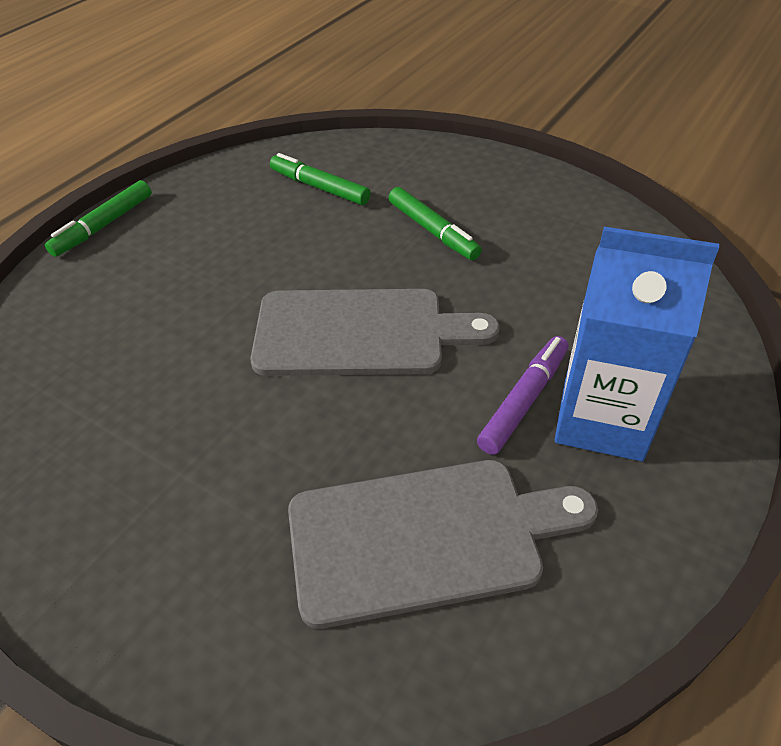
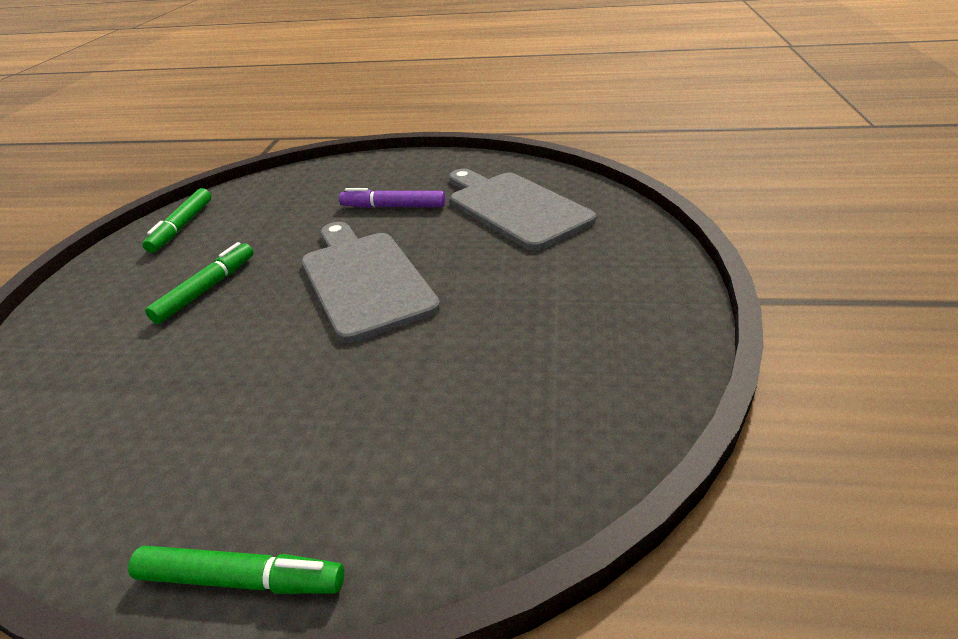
camera: 115 degrees left, 10 degrees down
green marker [270,153,371,205] -> green marker moved to [142,188,211,253]
blue carton [555,227,719,461] -> none

